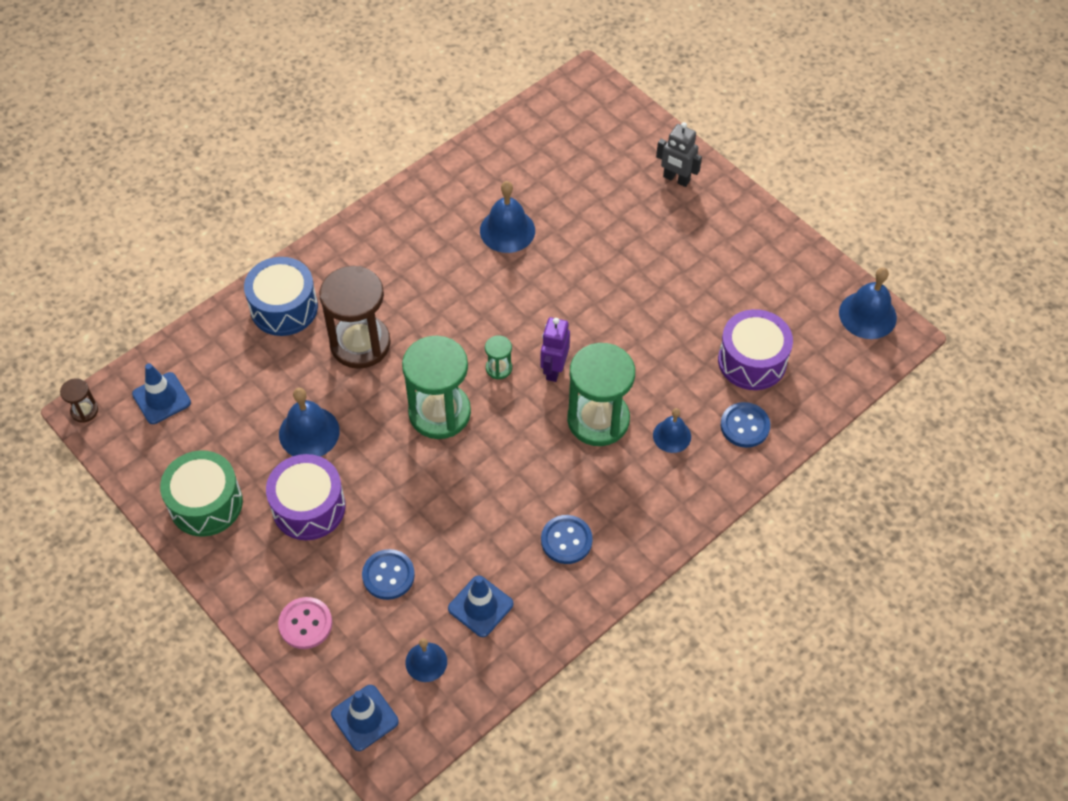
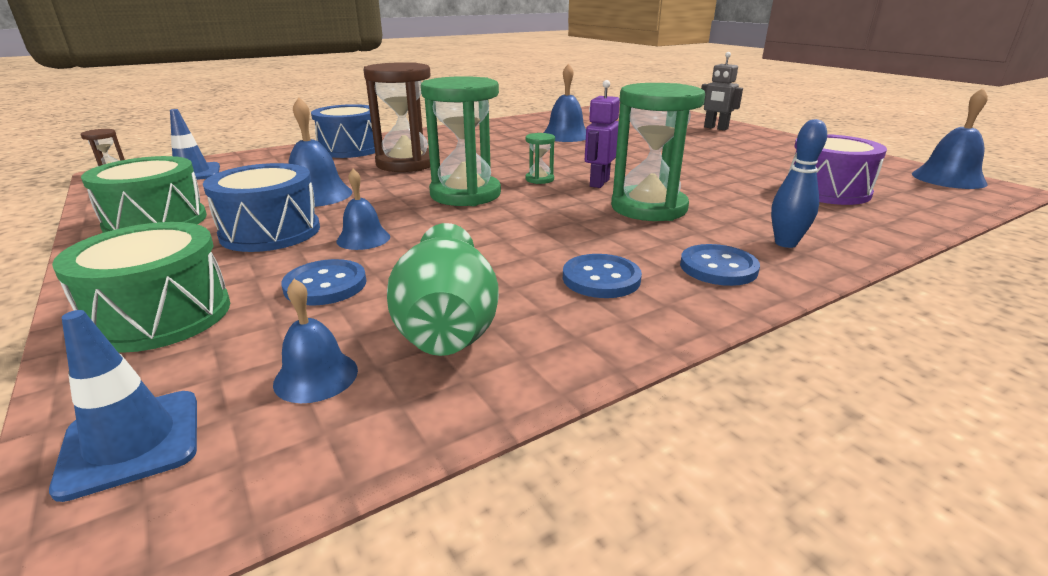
camera: 10 degrees right, 30 degrees down
purple drum [266,454,346,540] -> blue drum [203,163,320,252]
pink button [278,597,332,649] -> green drum [52,222,230,353]
blue traffic cone [448,576,513,637] -> green vase [387,223,499,356]
blue bell [653,408,691,453] -> blue bell moved to [336,169,390,250]
blue button [720,402,770,448] -> blue button moved to [680,244,760,286]
none -> blue bowling pin [771,119,827,248]

